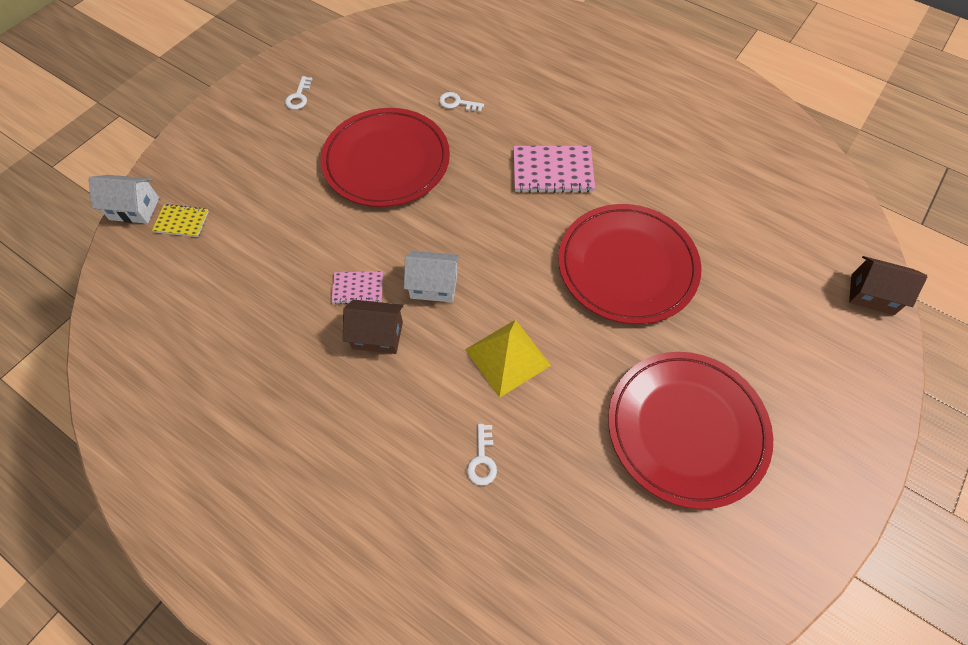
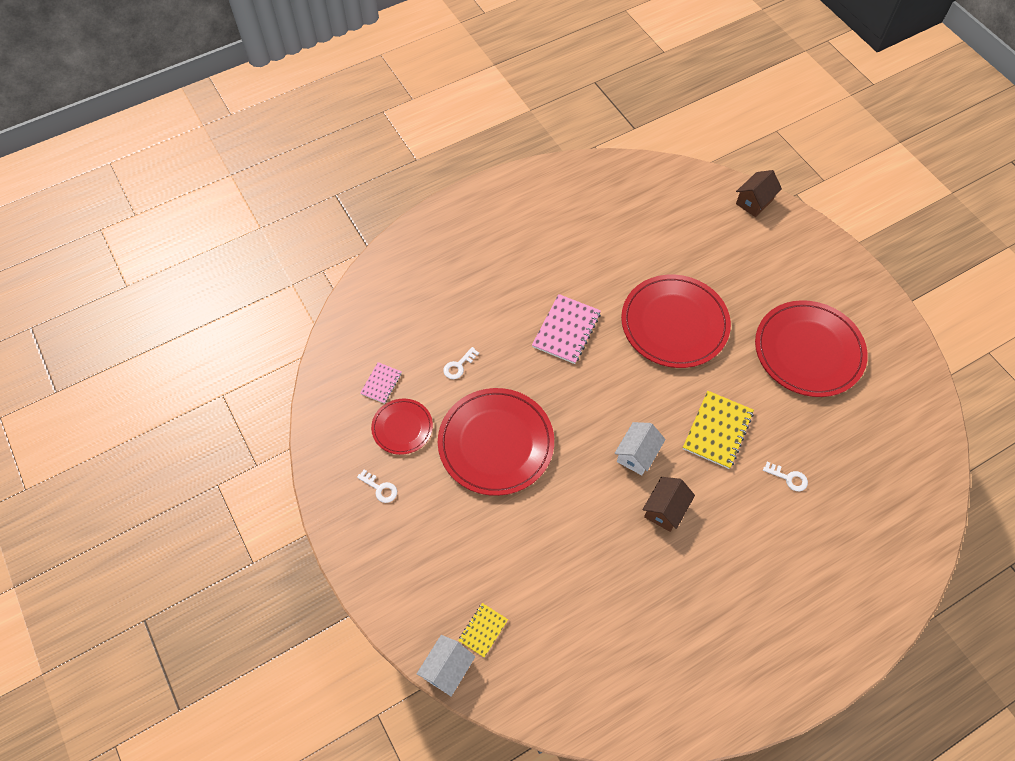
camera: 65 degrees left, 0 degrees up
pink notebook [331,271,383,304] -> pink notebook moved to [360,362,402,404]
yellow pyramid [465,320,551,398] -> yellow notebook [683,391,754,469]
none -> red plate [371,399,433,455]

